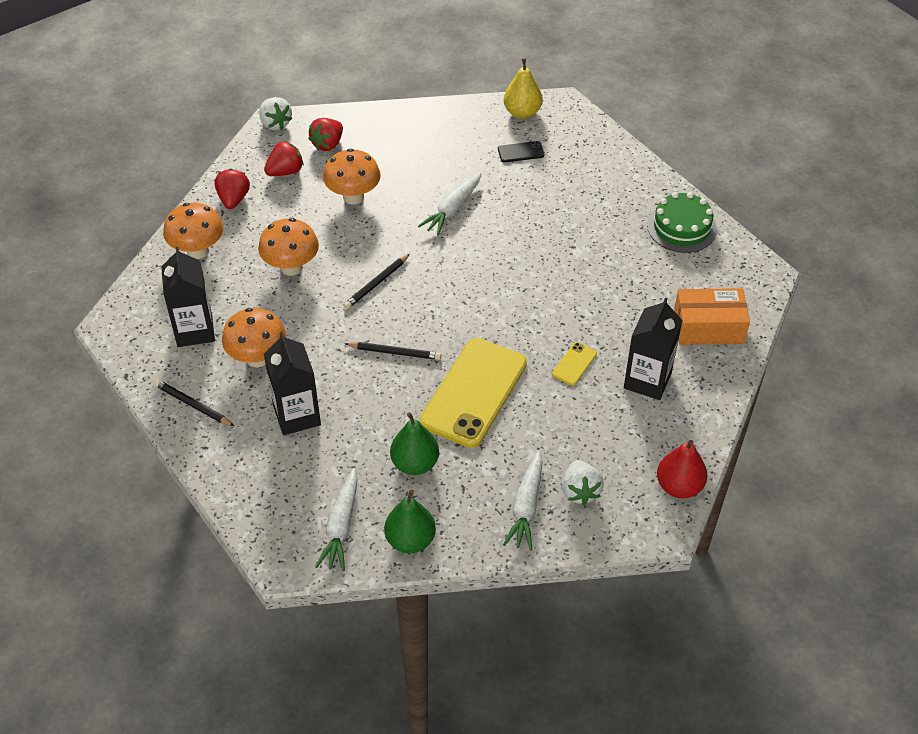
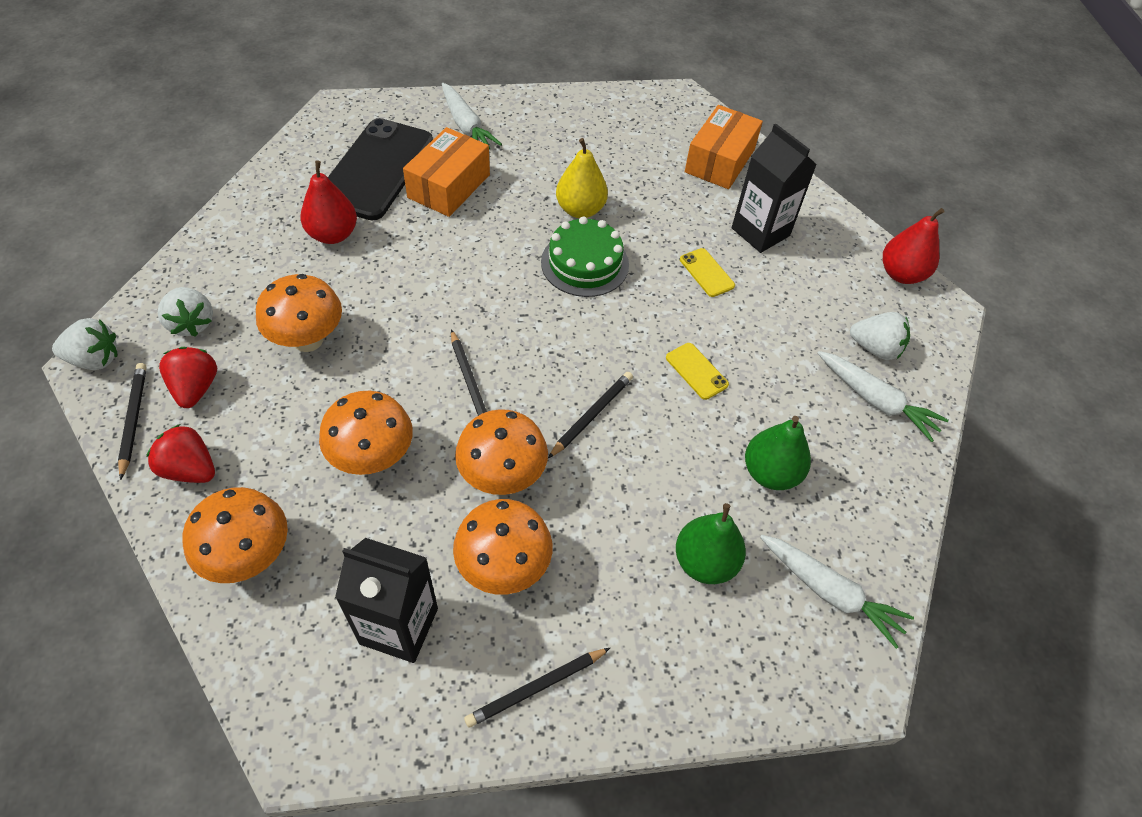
camera: 65 degrees left, 5 degrees up
black carton [264,332,321,435] -> none
red strawberry [308,118,343,151] -> white strawberry [158,287,213,337]
green pear [384,490,436,553] -> green pear moved to [676,503,746,584]
white carrot [418,172,482,236] -> white carrot moved to [442,83,502,149]
yellow phone [420,338,527,448] -> yellow phone [666,343,729,400], size x0.41
black phone [498,141,545,162] -> black phone [328,118,433,220], size x2.42
yellow pear [504,58,543,119] -> yellow pear moved to [556,138,608,218]
green cake [647,192,717,253] -> green cake moved to [541,217,629,297]
none -> black pencil [118,363,147,480]
none -> red pear [300,160,357,244]
none -> orange box [403,127,490,217]
none -> orange mushroom [455,409,548,495]

